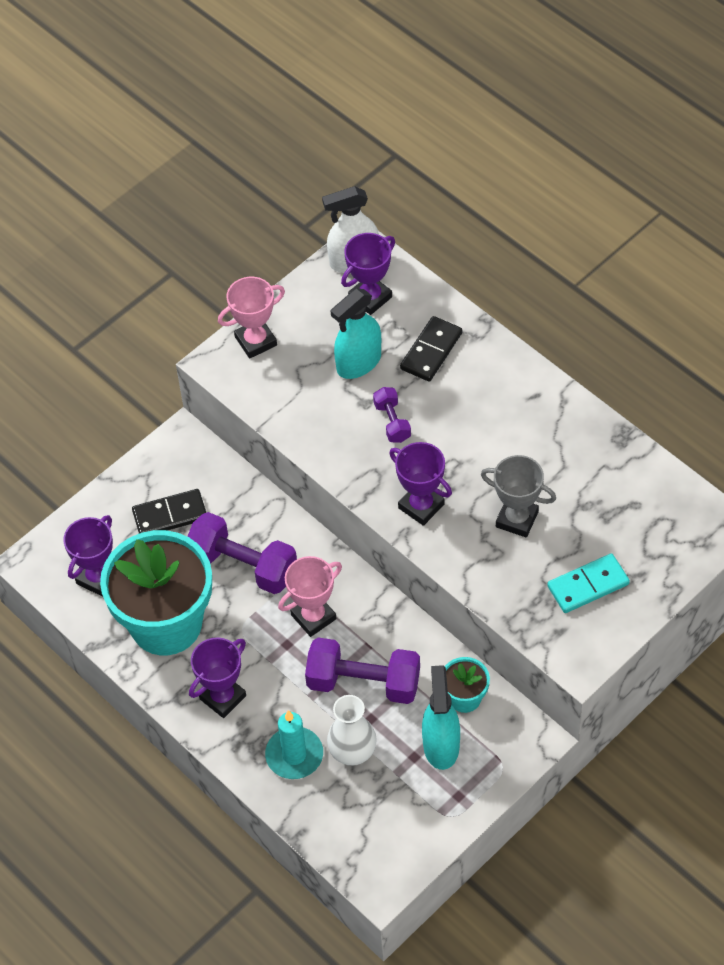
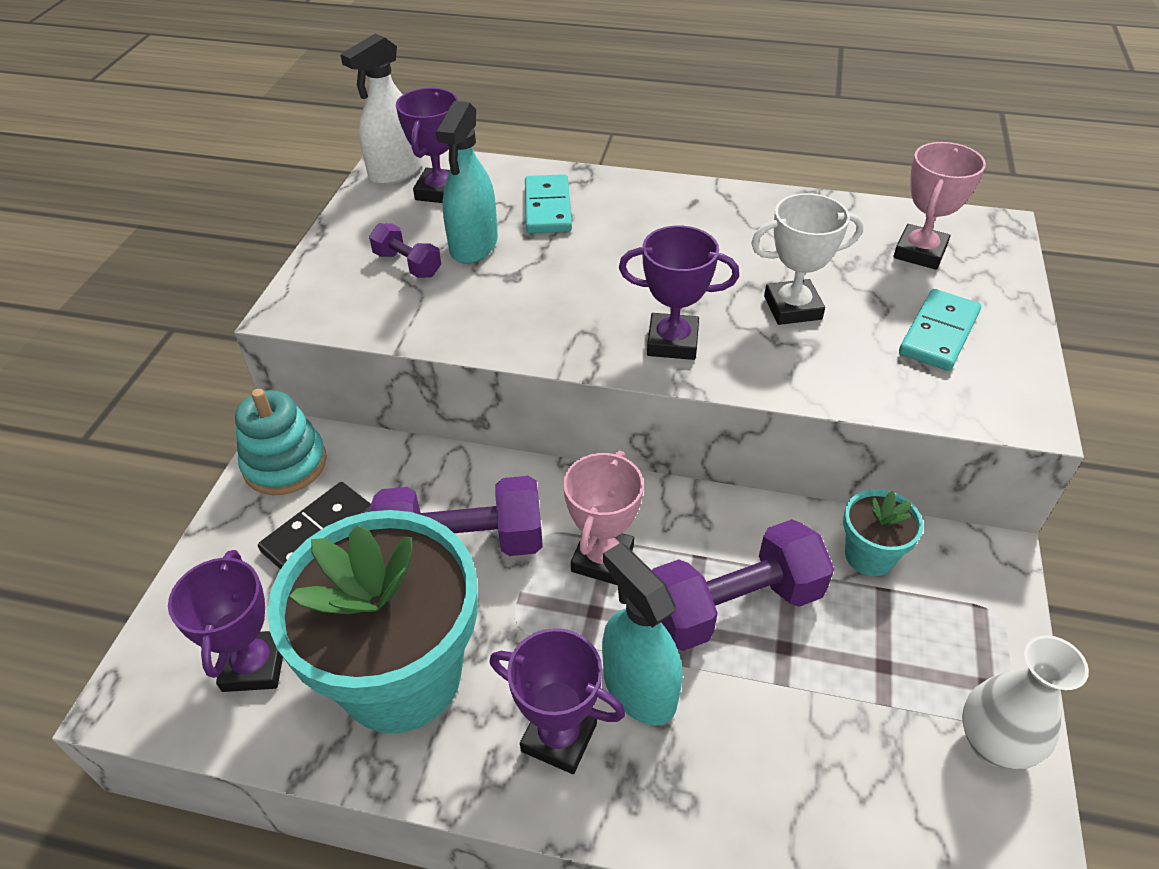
camera: 35 degrees left, 10 degrees down
purple trophy [189,637,246,718] -> purple trophy turned 75 degrees counterclockwise [490,628,625,774]
pink trophy [218,277,285,358] -> pink trophy moved to [893,142,986,270]
turquoise candle [265,710,323,779] -> none
white vase [327,695,377,766] -> white vase moved to [962,635,1089,769]
purple dumbbell [373,387,411,443] -> purple dumbbell moved to [369,223,441,278]
black domino [400,316,462,382] -> turquoise domino [525,174,572,233]
turquoise spray bottle [422,665,460,770] -> turquoise spray bottle moved to [602,543,682,726]
grey trophy [481,455,556,537] -> white trophy [751,193,864,325]
none -> turquoise stacking toy [235,389,327,495]

